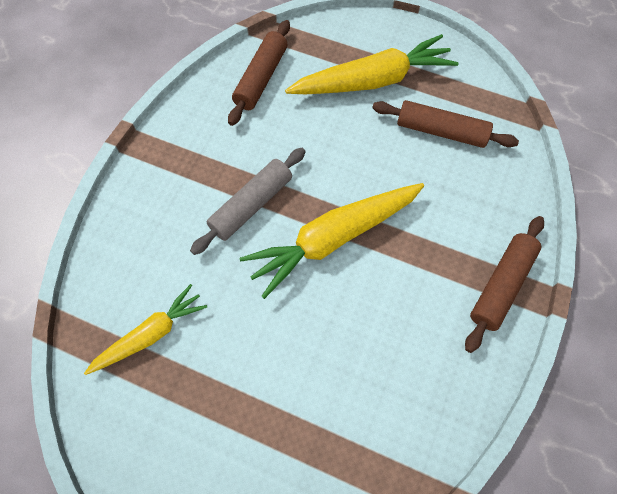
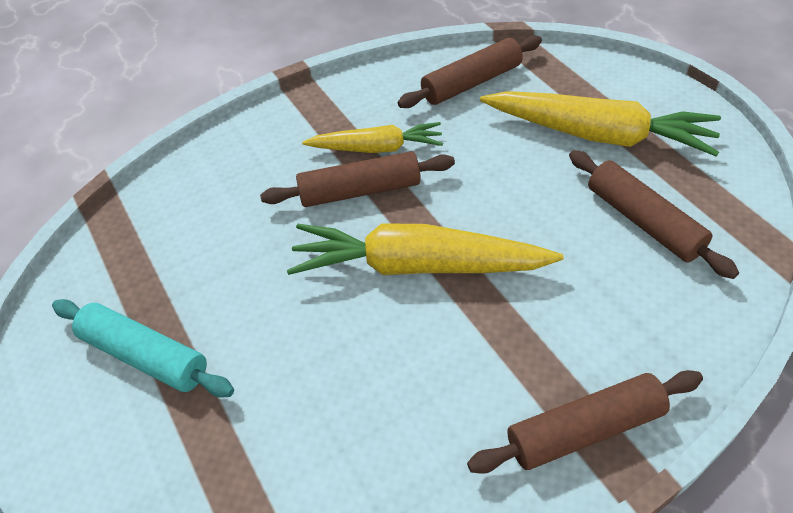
camera: 40 degrees right, 15 degrees down
yellow carrot [84,284,207,375] -> yellow carrot moved to [302,122,443,153]
grey rolling pin [190,148,305,255] -> brown rolling pin [260,151,455,207]
none -> turquoise rolling pin [52,299,234,397]

